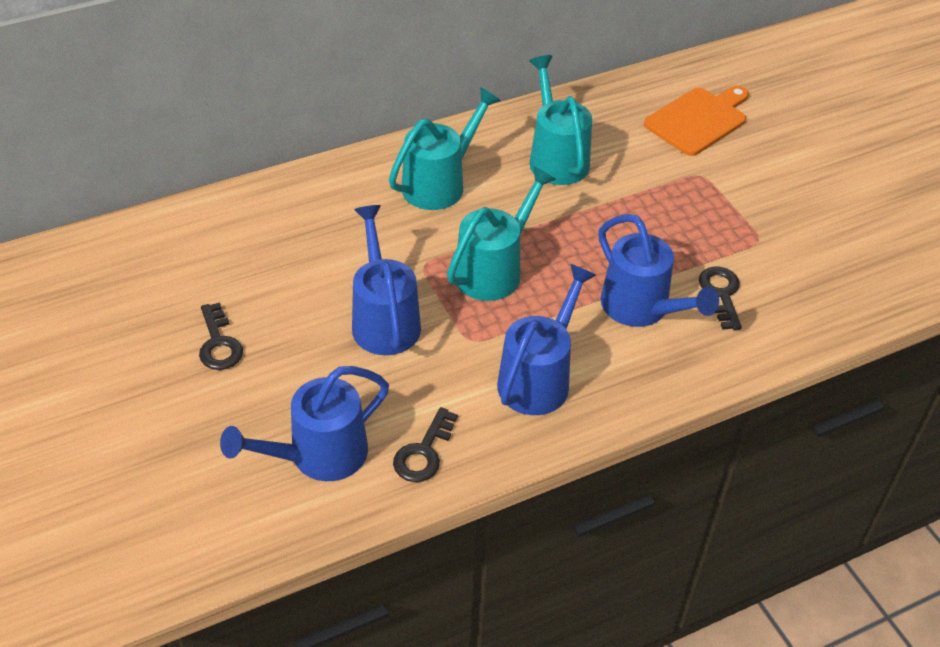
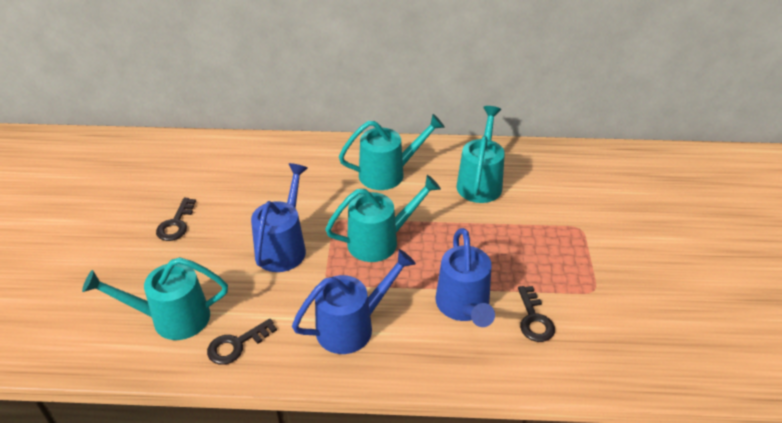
camera: 30 degrees right, 5 degrees down
blue watering can [220,366,389,481] -> turquoise watering can [82,257,228,340]
orange cutting board [644,86,749,156] -> none
black key [699,266,742,330] -> black key turned 150 degrees clockwise [518,286,555,342]

